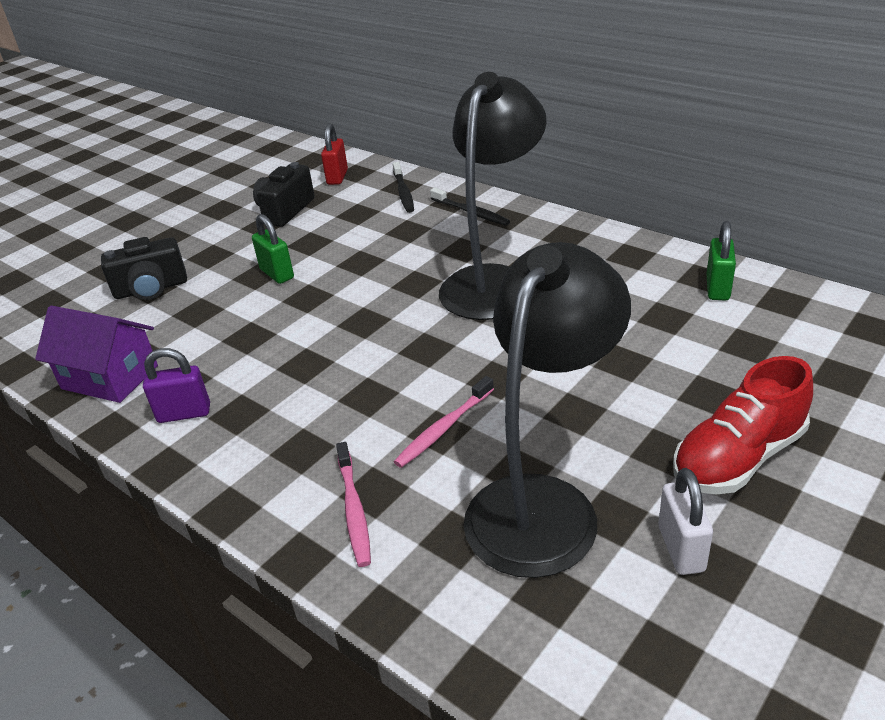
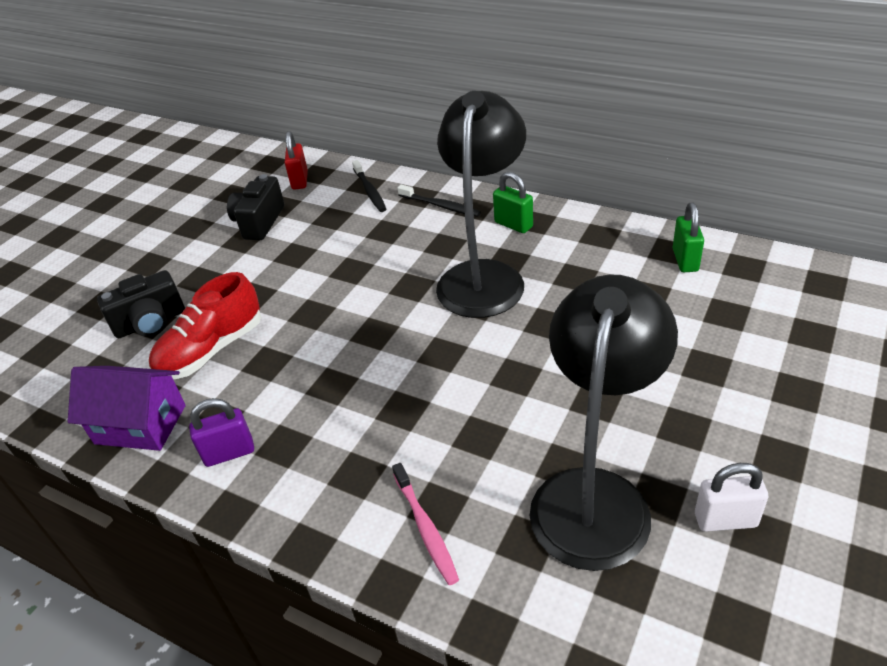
camera: 10 degrees left, 5 degrees up
green padlock [252,214,294,284] -> green padlock moved to [493,172,533,233]
pink toothbrush [394,376,494,468] -> none
white padlock [658,468,713,575] -> white padlock turned 75 degrees counterclockwise [695,463,768,532]
red shoe [673,356,813,494] -> red shoe moved to [149,272,262,379]

